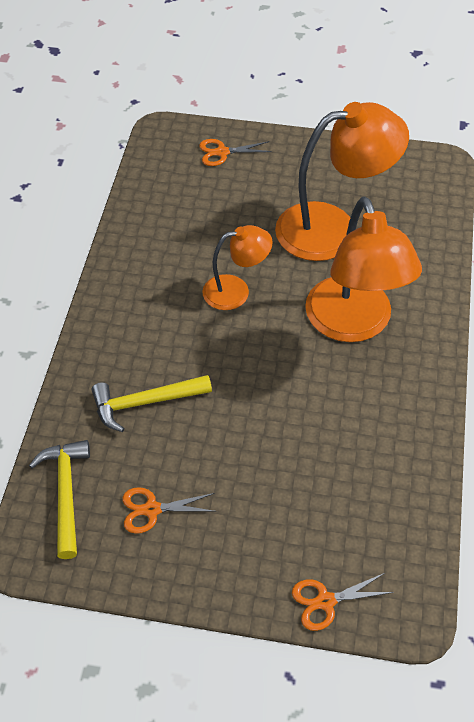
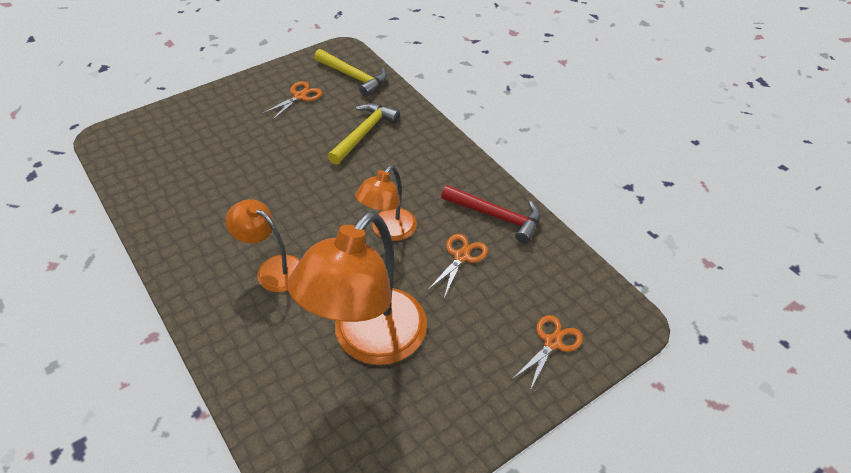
camera: 135 degrees right, 5 degrees down
orange scissors [292,573,394,631] -> orange scissors moved to [427,234,488,298]
orange lamp [305,197,422,342] -> orange lamp [225,199,300,292], size x0.55
none -> red hammer [441,185,540,244]

